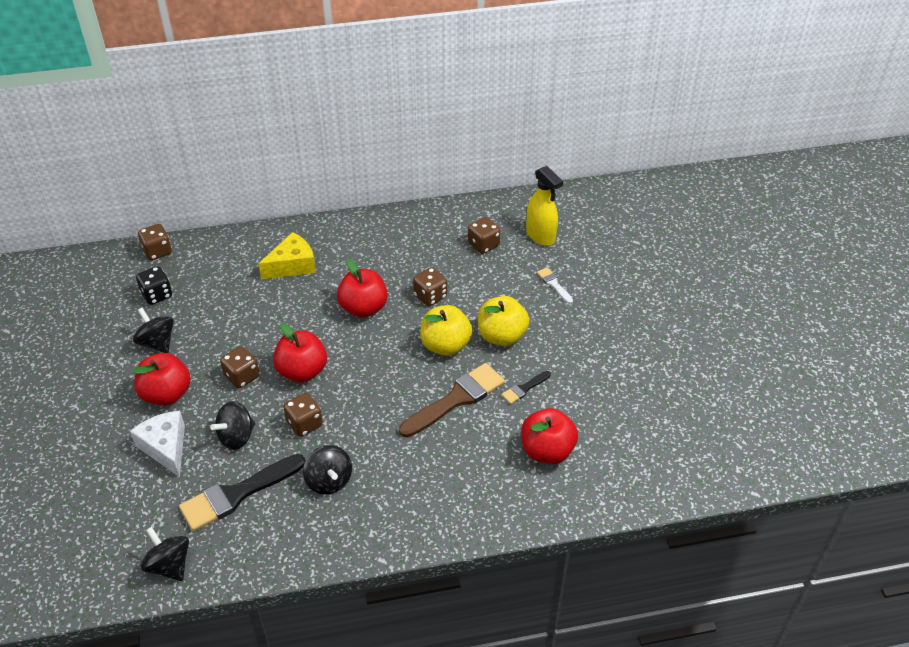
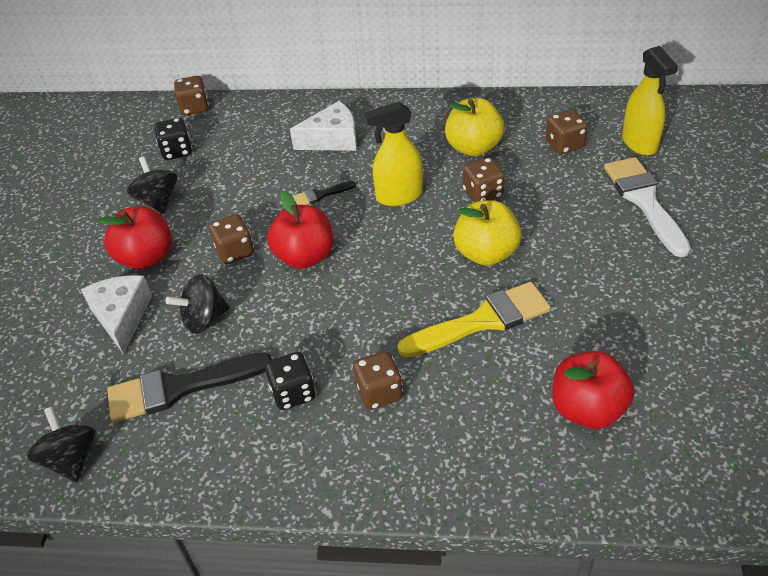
camera: 20 degrees right, 0 degrees up
yellow cheese [259,232,316,279] -> white cheese [290,101,357,151]
brown dice [283,393,323,437] -> brown dice moved to [353,351,403,410]
black spinning top [303,445,352,495] -> black dice [265,352,316,410]
red apple [337,259,388,318] -> yellow spray bottle [365,101,423,206]
brown brush [399,363,505,438] -> yellow brush [397,282,551,357]
yellow apple [478,296,529,346] -> yellow apple moved to [445,98,504,156]
black brush [502,371,551,404] -> black brush moved to [292,181,356,205]
white brush [537,267,573,304] -> white brush [604,157,691,257], size x2.09

